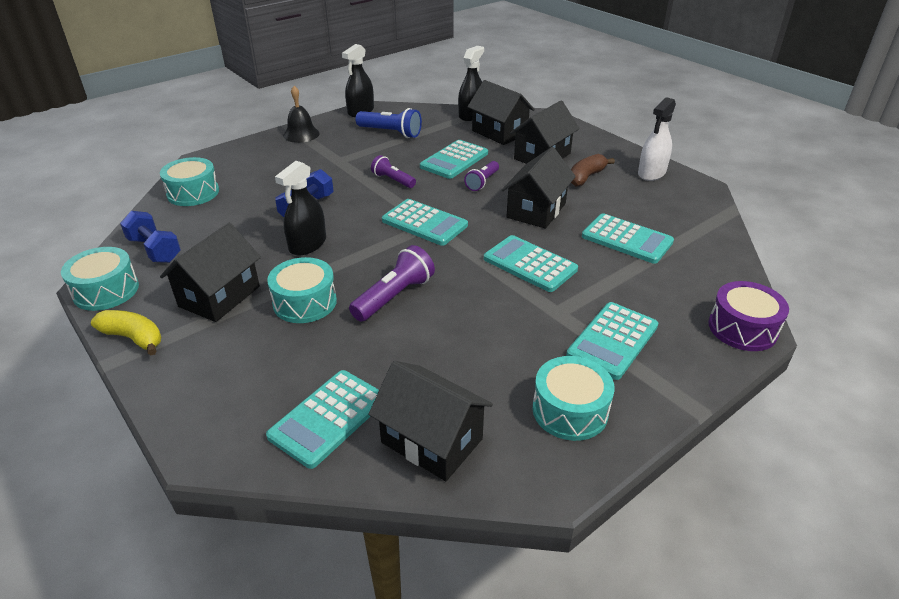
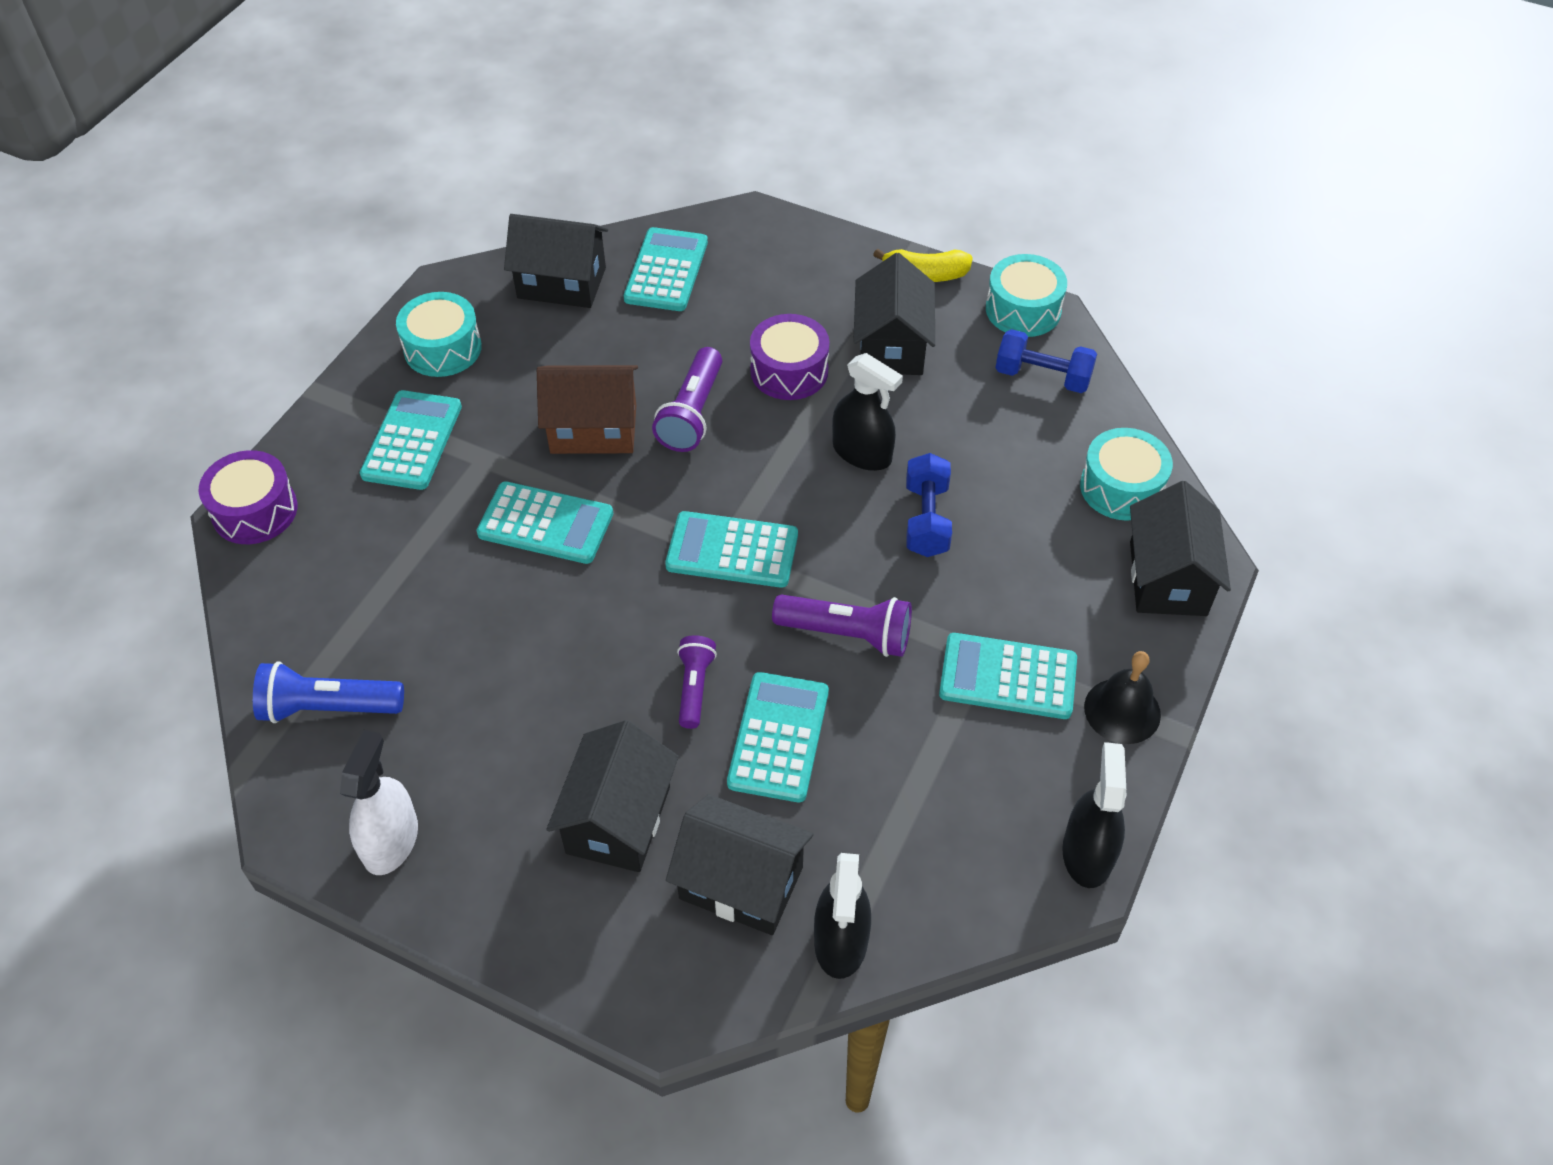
camera: 155 degrees right, 15 degrees up
turquoise drum [267,257,337,323] -> purple drum [750,314,830,400]
black spray bottle [275,161,326,255] -> black spray bottle turned 120 degrees clockwise [832,353,903,471]
blue flashlight [355,108,422,138] -> blue flashlight moved to [253,661,404,723]
purple flashlight [371,155,416,188] -> purple flashlight [772,594,912,657], size x1.53
black house [502,147,576,229] -> black house moved to [1130,481,1231,616]
brown banana [571,154,615,186] -> none
turquoise calculator [582,213,674,264] -> turquoise calculator moved to [939,633,1077,719]
none -> brown house [537,365,638,454]

